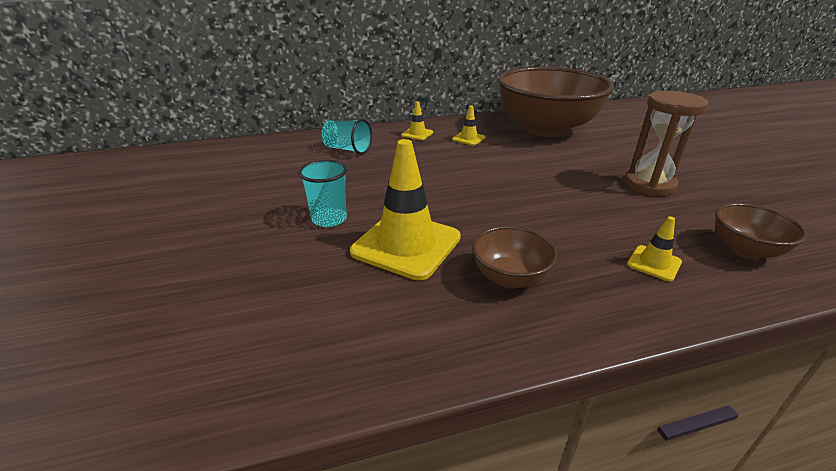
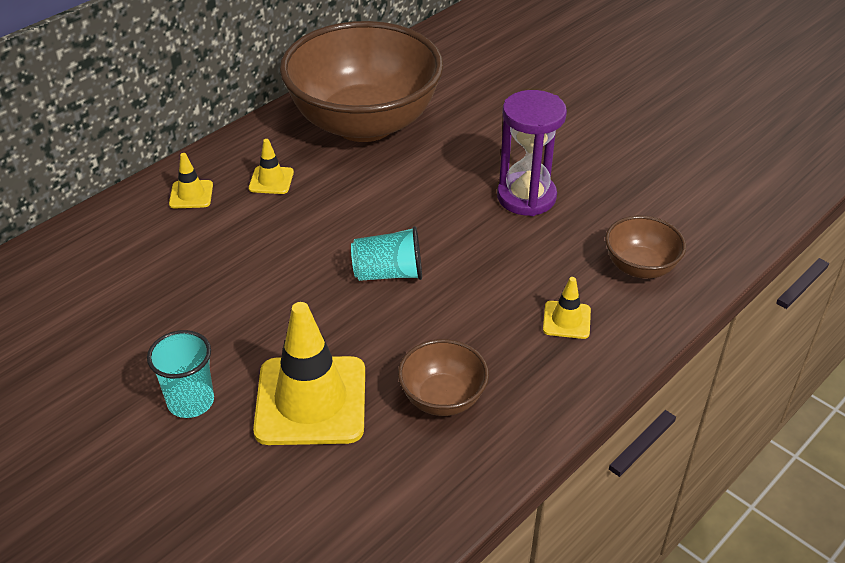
camera: 30 degrees left, 10 degrees up
turquoise cup [321,119,372,155] -> turquoise cup moved to [351,226,422,281]
brown hourglass [624,91,708,196] -> purple hourglass [497,90,567,216]

